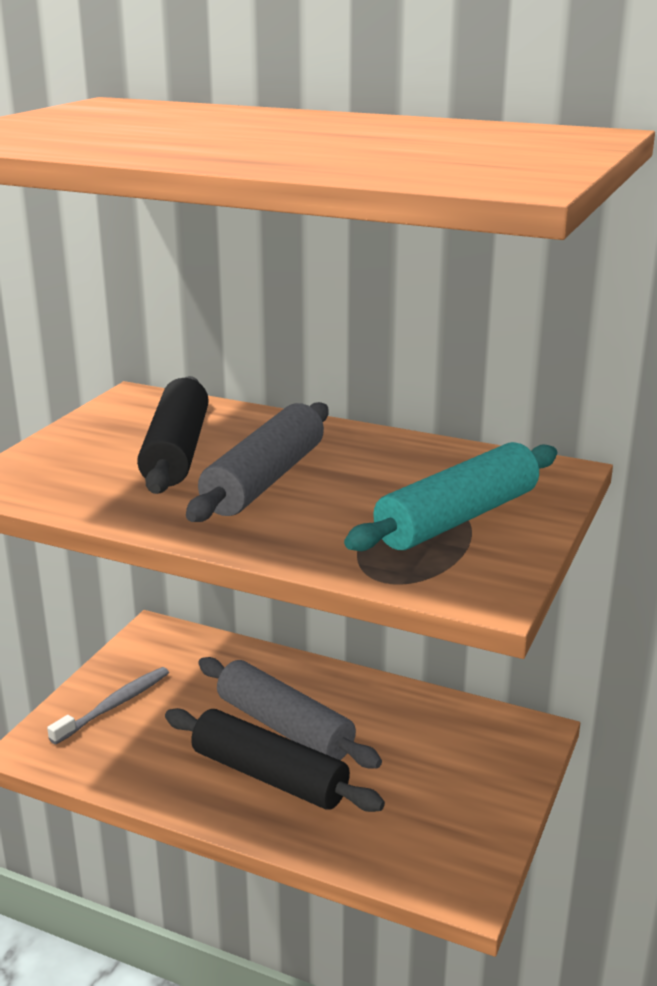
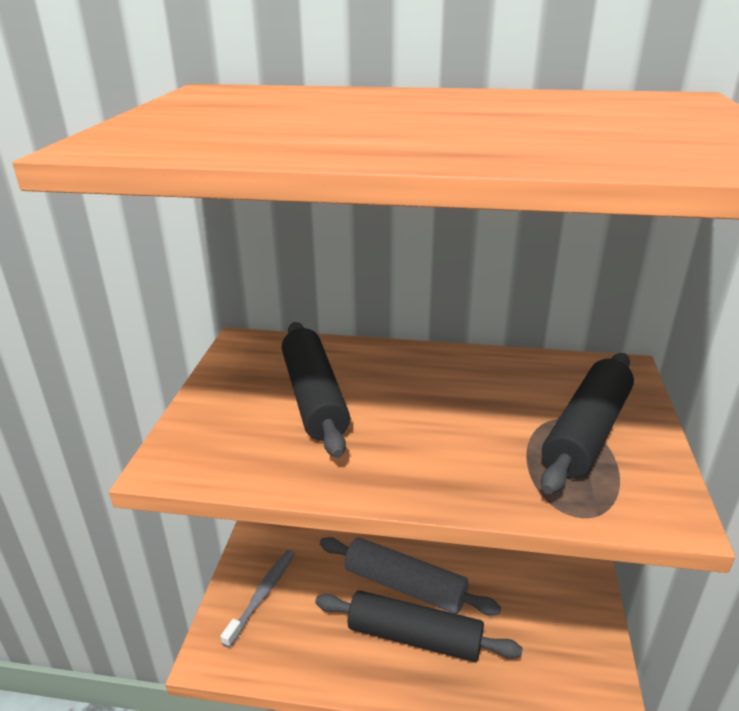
camera: 15 degrees left, 5 degrees up
grey rolling pin [186,402,329,522] -> none
turquoise rolling pin [344,442,557,551] -> black rolling pin [541,353,634,494]

